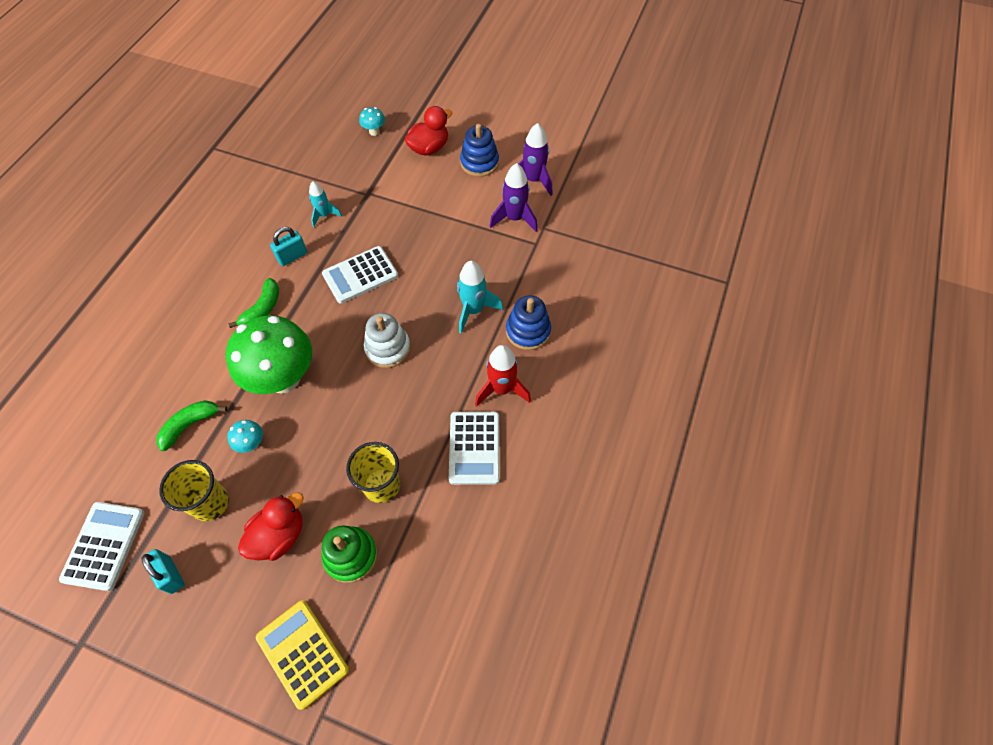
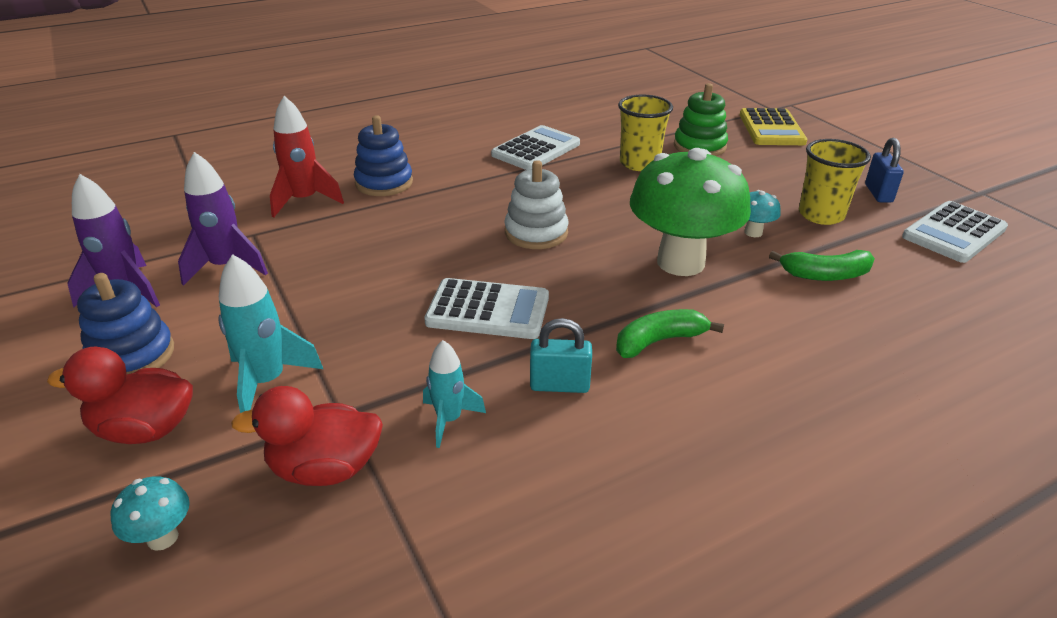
camera: 140 degrees left, 25 degrees down
turquoise padlock [141,549,185,594] -> blue padlock [865,138,904,203]
red duck [238,492,304,561] -> red duck moved to [231,386,383,486]
turquoise rocket [457,261,503,333] -> turquoise rocket moved to [219,254,323,413]
red rocket [475,345,531,407] -> red rocket moved to [270,96,344,217]

